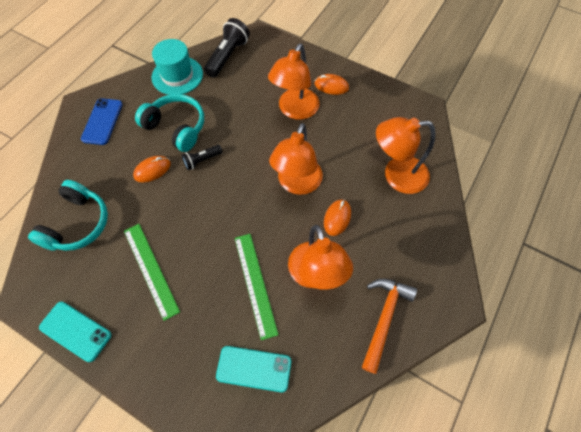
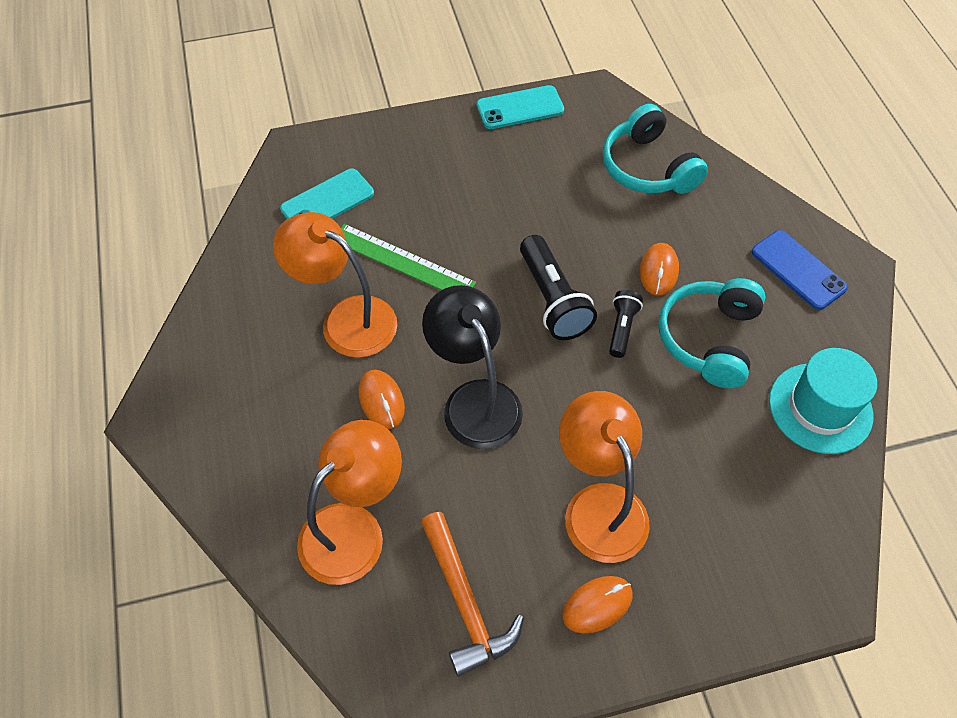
camera: 135 degrees right, 5 degrees down
green ruler [124,224,180,321] -> none
turquoise headphones [135,94,204,152] -> turquoise headphones turned 120 degrees clockwise [658,278,765,388]
black flashlight [204,18,250,78] -> black flashlight moved to [520,235,597,340]
orange lamp [269,123,323,195] -> black lamp [422,285,523,449]
orange hammer [362,279,417,374] -> orange hammer moved to [421,512,524,677]

